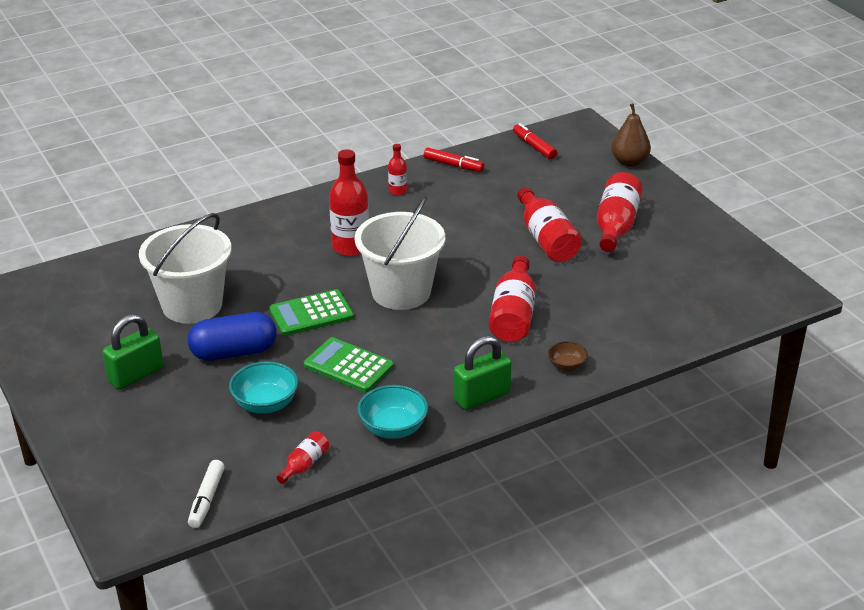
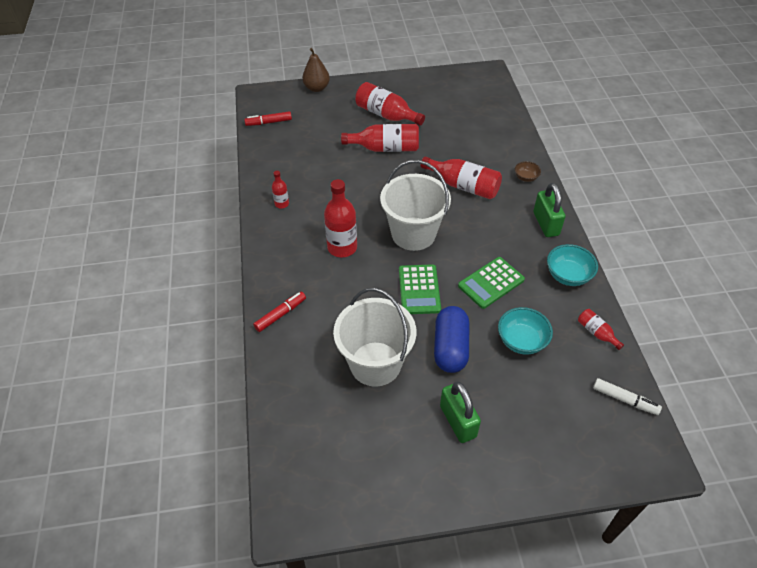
camera: 70 degrees left, 15 degrees up
red marker [424,147,484,172] -> red marker moved to [253,292,306,332]

